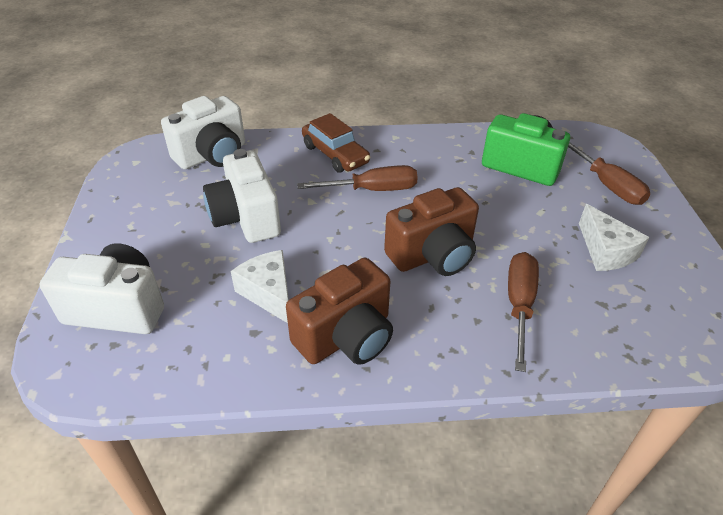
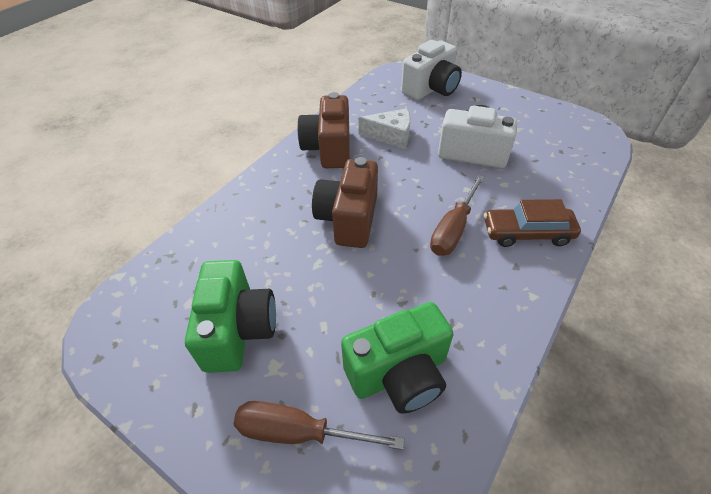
camera: 130 degrees right, 5 degrees up
white camera [161,96,245,169] -> none
brown screwdriver [508,252,539,372] -> none
white cheese [579,204,649,271] -> green camera [185,260,276,373]

